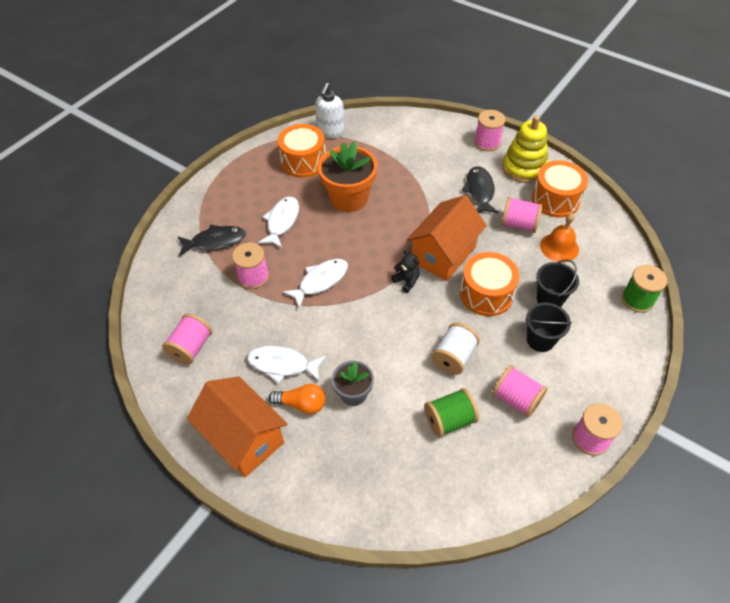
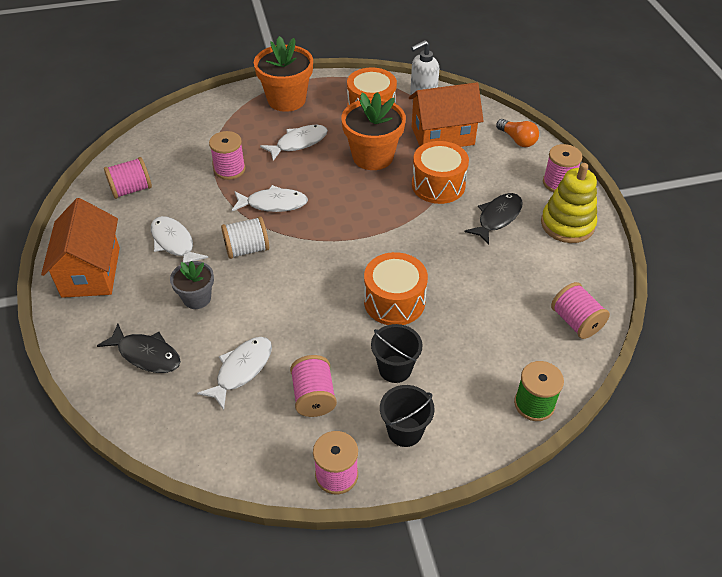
camera: 40 degrees right, 5 degrees down
black fish [177,224,246,256] -> black fish moved to [97,323,181,373]
orange light bulb [269,384,326,414] -> orange light bulb moved to [496,119,539,147]
black teddy bear [391,250,420,293] -> none
orange house [406,195,487,281] -> orange house moved to [409,82,484,147]
green spool [424,388,479,437] -> white fish [197,337,272,410]
white spool [431,323,480,375] -> white spool moved to [221,216,269,259]
pink spool [501,197,543,233] -> pink spool moved to [551,282,610,339]
orange drum [532,160,588,217] -> orange drum moved to [412,141,469,204]
black bucket [536,259,579,307] -> black bucket moved to [380,385,435,447]
orange bell [540,213,579,262] -> none
none -> orange flower pot [254,36,313,112]

